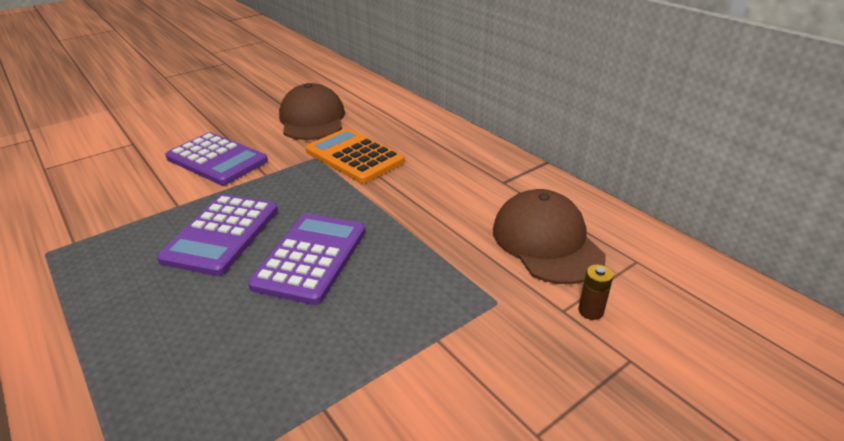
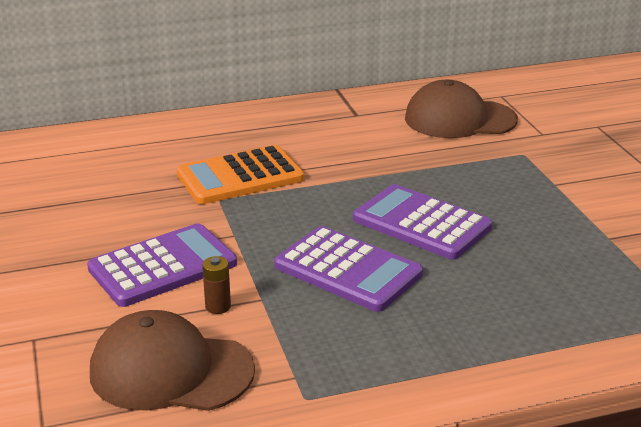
camera: 70 degrees left, 5 degrees down
brown cap [279,83,345,140] -> brown cap moved to [90,310,255,411]
brown battery [578,265,613,320] -> brown battery moved to [202,256,231,314]

